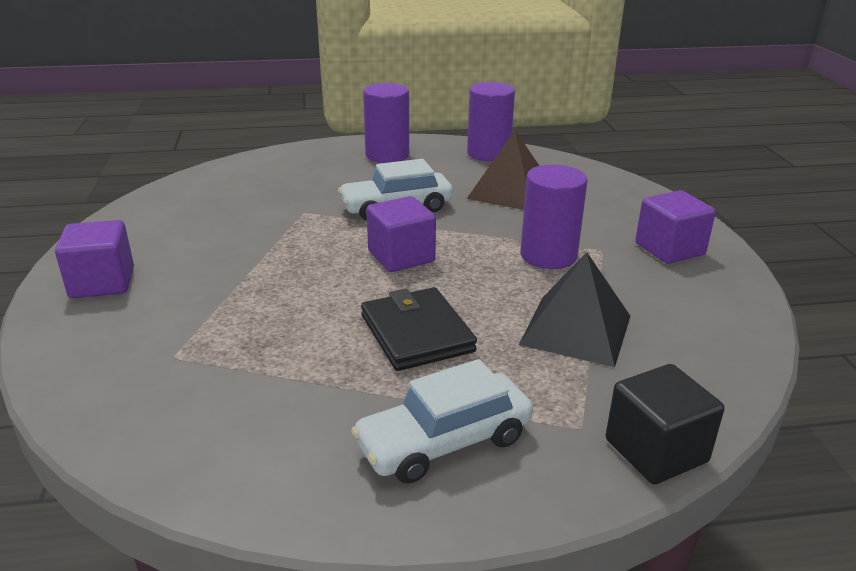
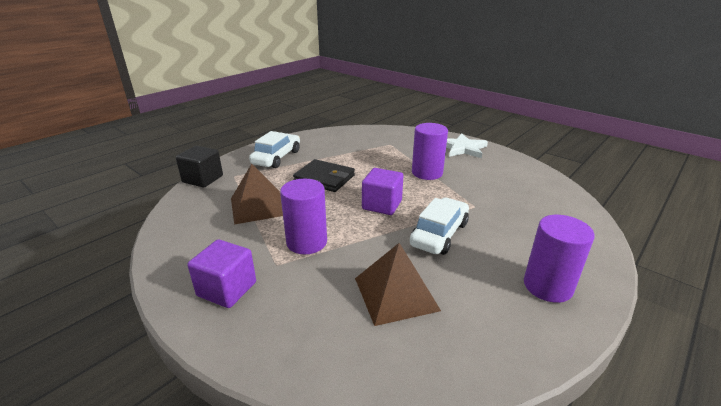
camera: 140 degrees right, 0 degrees up
purple cube [55,220,134,298] -> white star [446,133,488,158]
purple cylinder [467,82,515,161] -> purple cylinder moved to [412,123,448,180]
black pyramid [519,252,630,367] -> brown pyramid [231,164,283,225]

